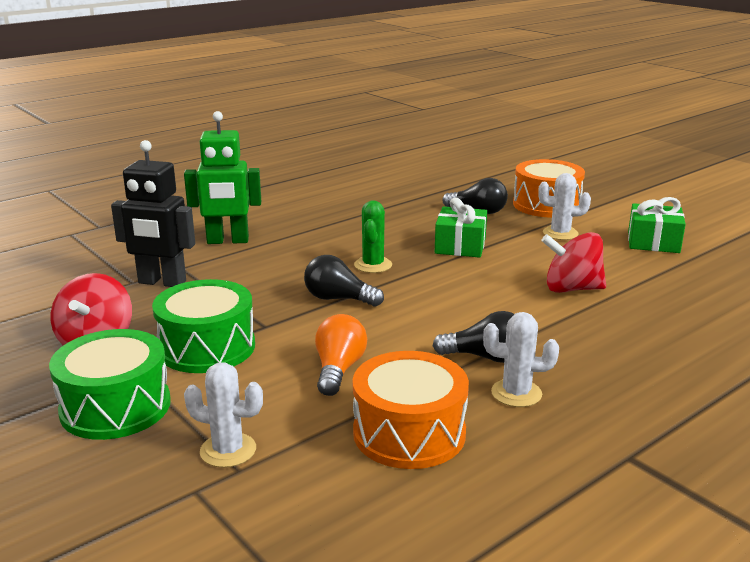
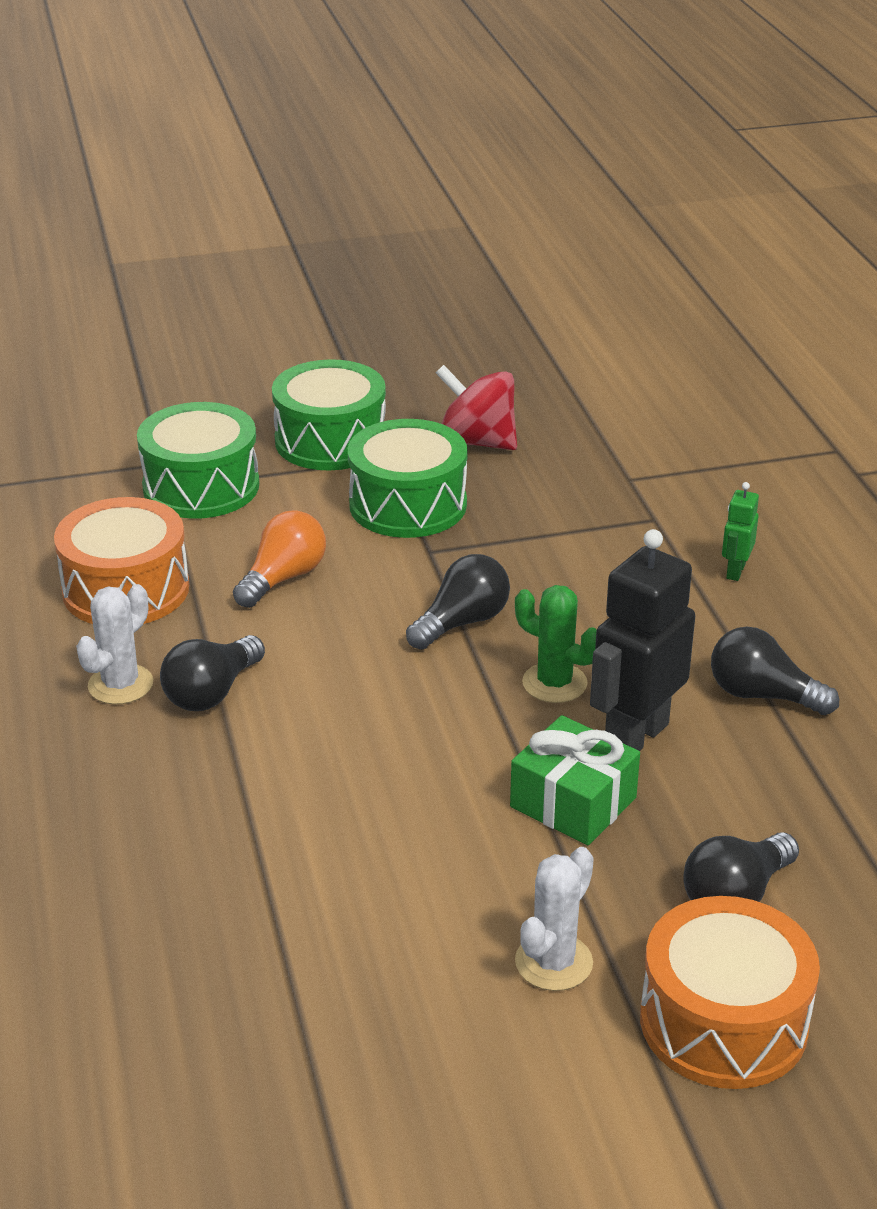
camera: 115 degrees right, 10 degrees up
black robot [111,140,195,287] -> black robot moved to [590,529,695,751]
green robot [184,111,261,244] -> green robot [722,482,759,581], size x0.48
white cactus [184,362,263,468] -> green drum [137,402,259,519]
orange light bulb [315,314,367,396] -> orange light bulb turned 90 degrees counterclockwise [233,510,326,608]
red spinning top [541,232,606,293] -> none
green gift [628,197,686,253] -> none
none -> black light bulb [711,627,839,715]

